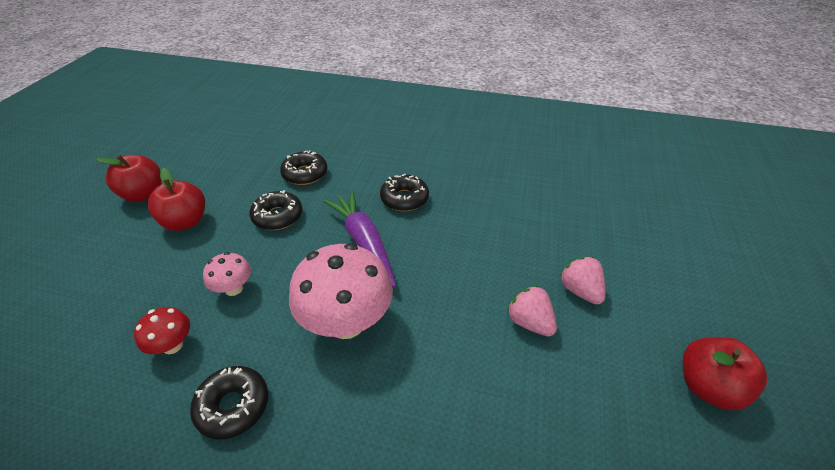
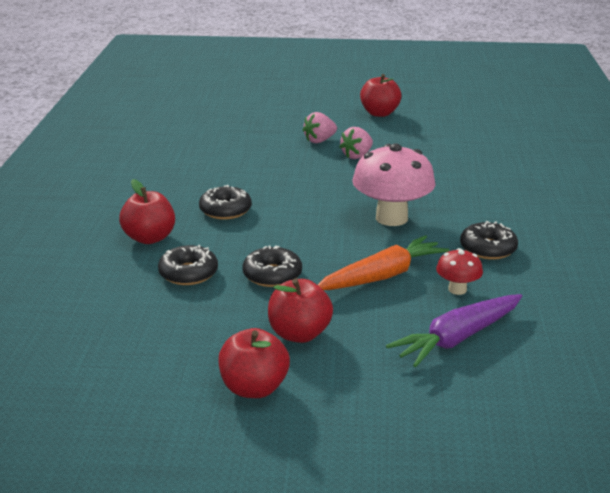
camera: 100 degrees left, 15 degrees down
pink mushroom [203,252,251,296] -> orange carrot [318,235,449,290]
purple carrot [324,191,396,287] -> purple carrot moved to [386,294,522,367]
none -> red apple [119,179,175,244]

